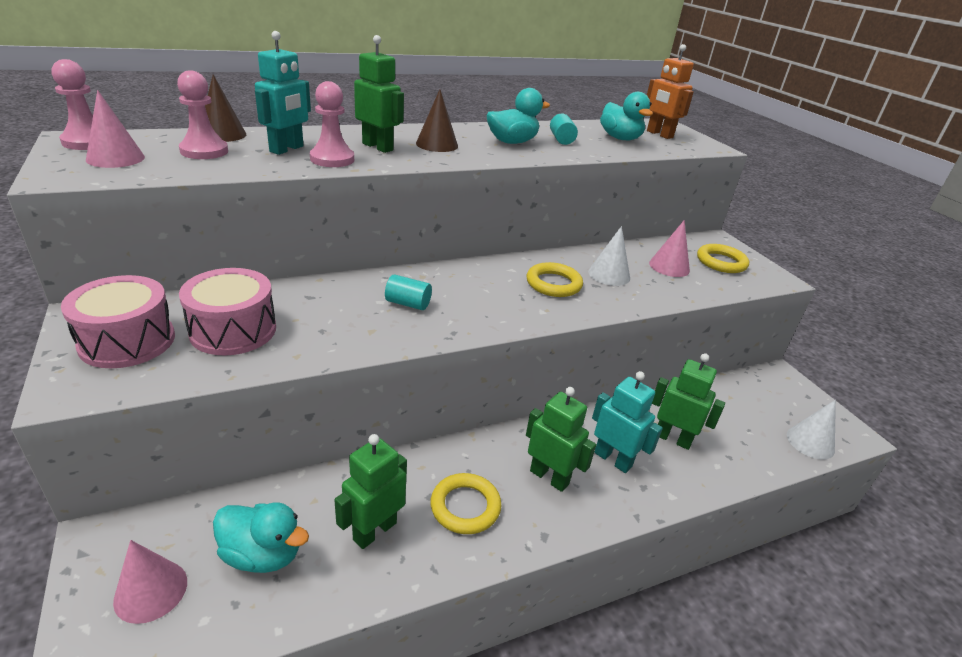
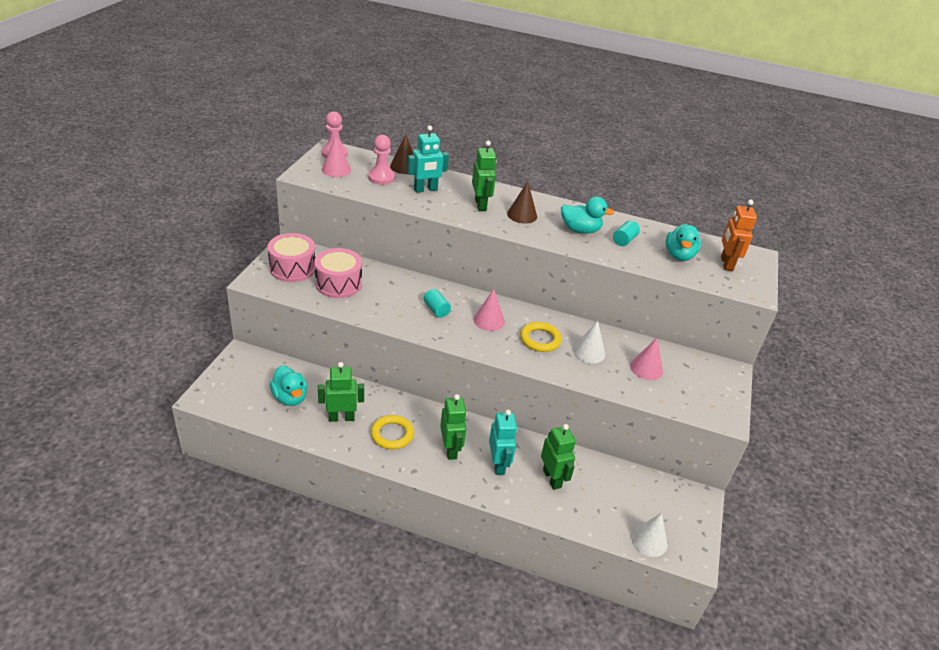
camera: 40 degrees right, 5 degrees up
pink cone [113,540,187,624] -> pink cone moved to [473,289,505,331]
pink pawn [310,81,354,167] -> none
yellow ring [697,244,749,273] -> none

